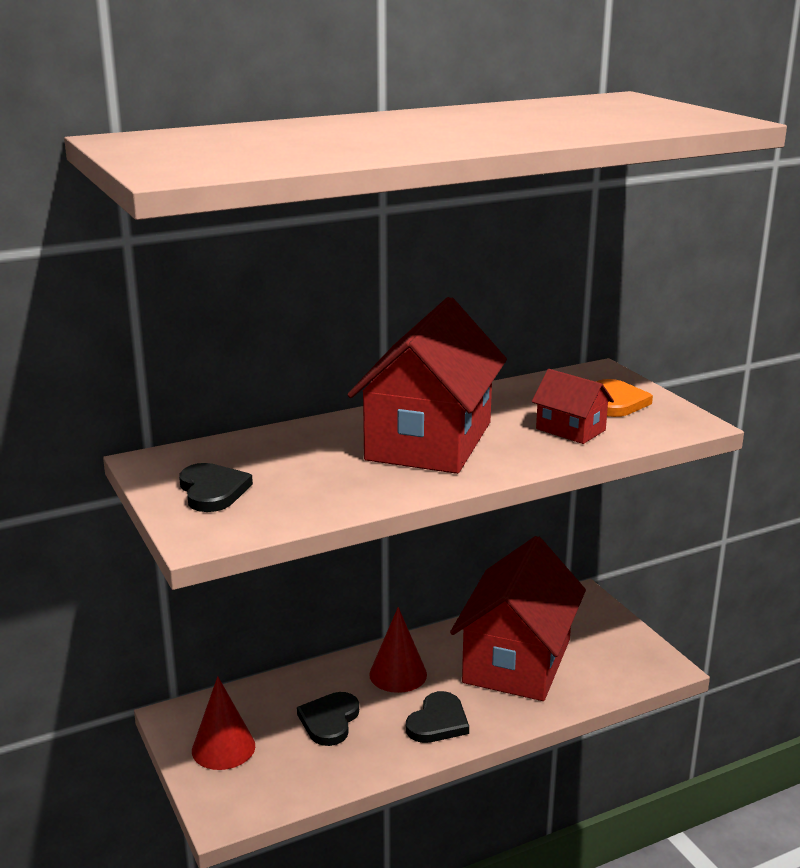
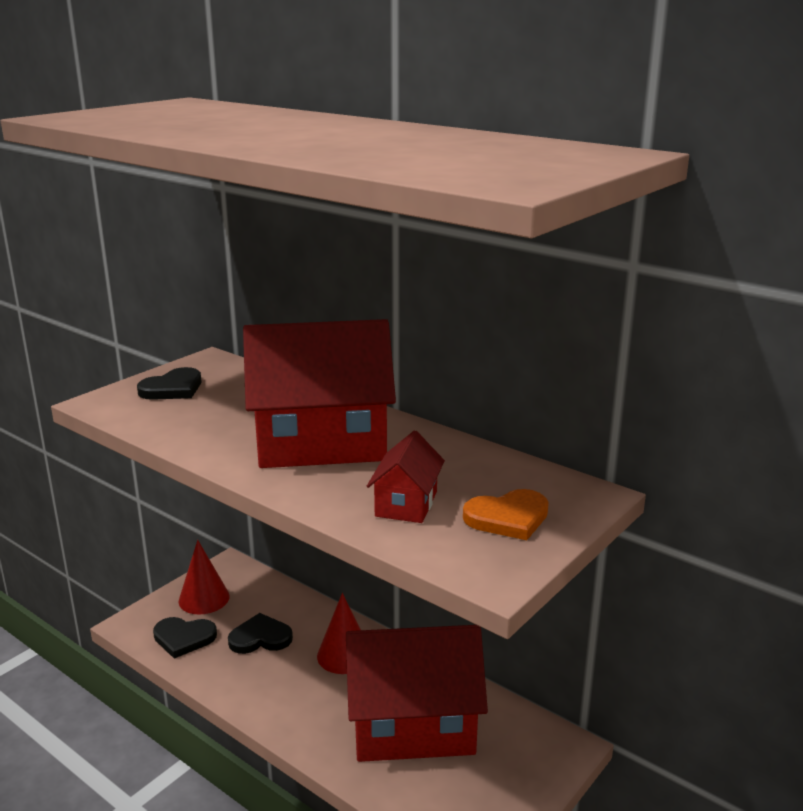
camera: 65 degrees right, 0 degrees up
black heart [406,691,469,743] -> black heart moved to [153,617,217,659]

